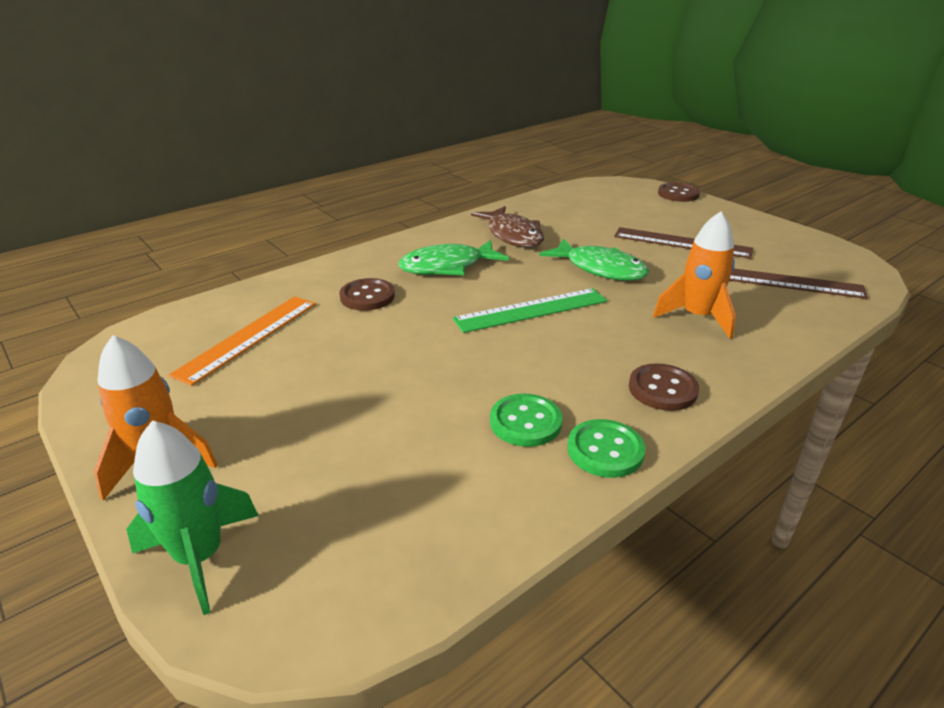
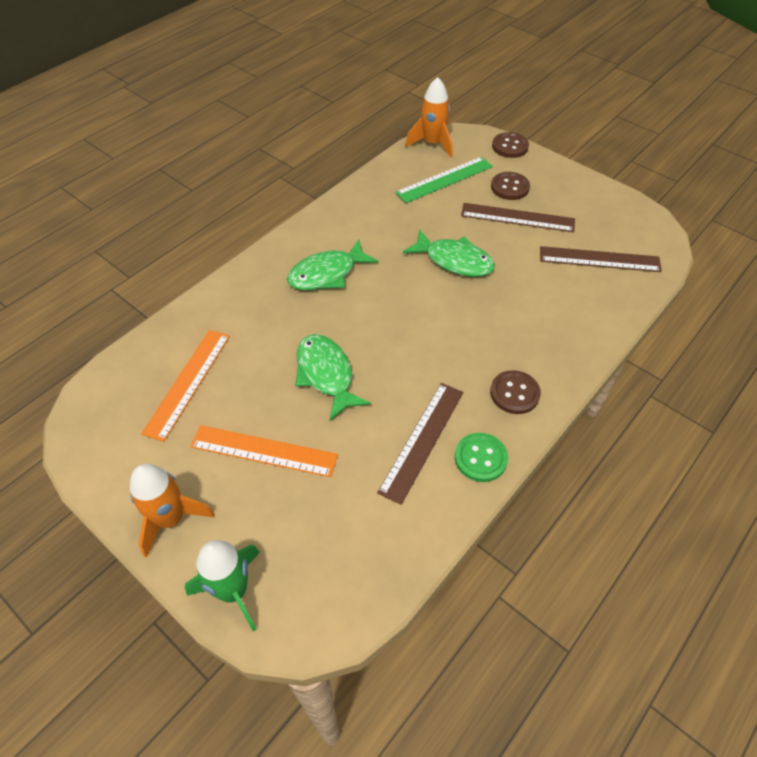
camera: 10 degrees left, 20 degrees up
brown button [339,278,395,311] -> brown button moved to [491,172,530,200]
green ruler [453,288,607,333] -> green ruler moved to [395,157,493,203]
brown fish [471,206,544,248] -> none
green button [490,393,562,447] -> brown ruler [377,383,463,505]
orange rocket [653,211,736,339] -> orange rocket moved to [405,77,452,158]
none -> orange ruler [190,425,338,477]
none -> green fish [295,334,371,421]

